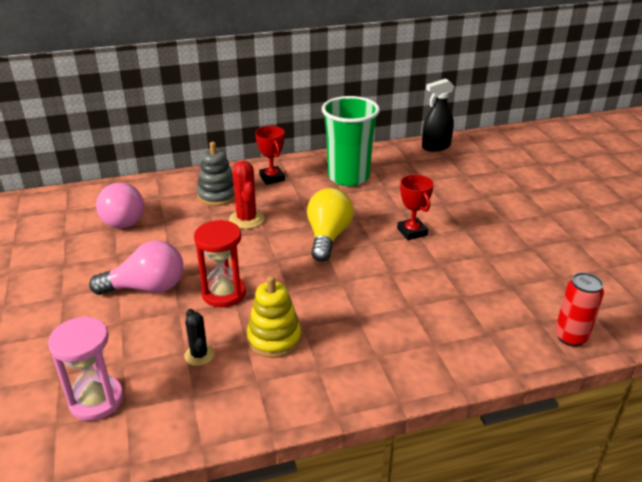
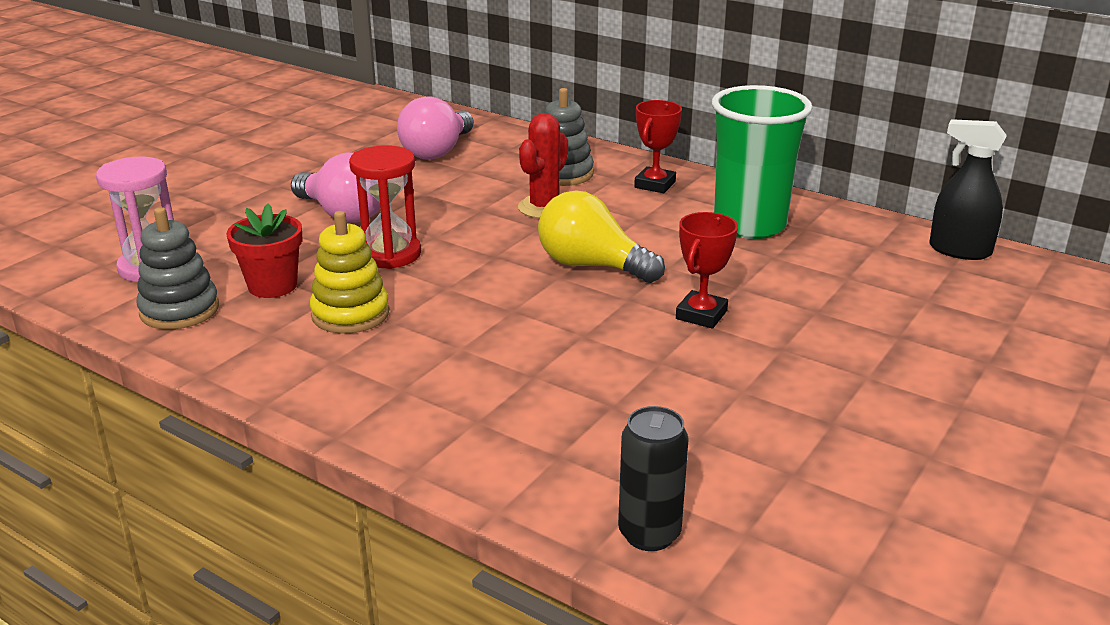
camera: 50 degrees right, 5 degrees down
black cactus [184,309,214,366] -> red flower pot [227,204,303,298]
yellow light bulb [307,188,354,262] -> yellow light bulb turned 120 degrees counterclockwise [538,190,665,283]
red can [555,272,604,347] -> black can [618,406,689,551]
none -> grey stacking toy [136,207,219,329]

